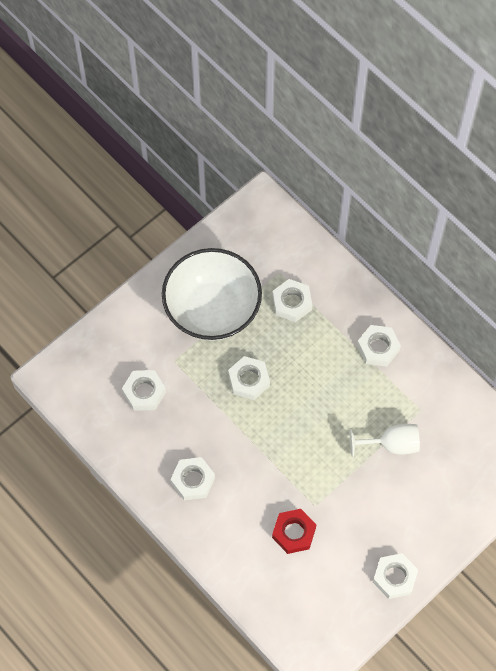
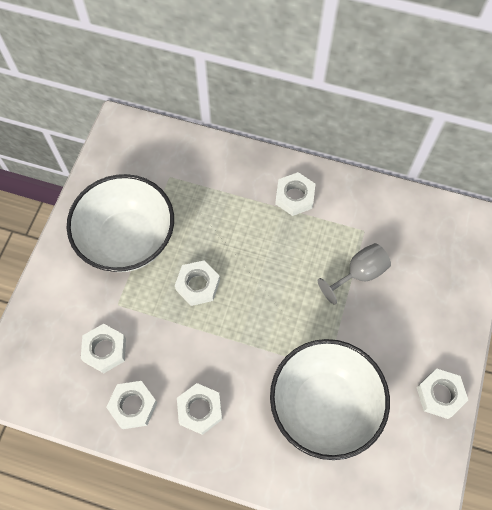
camera: 30 degrees left, 0 degrees up
red nut [272,509,316,554] -> white bowl [270,339,390,460]
white nut [273,279,312,322] -> white nut moved to [106,381,157,429]
white goblet [350,424,420,457] -> grey goblet [318,243,391,305]

